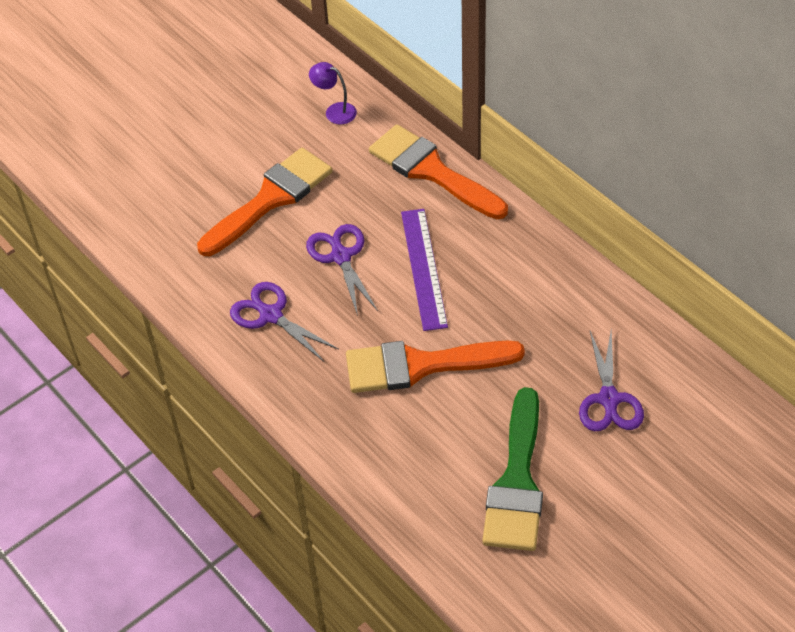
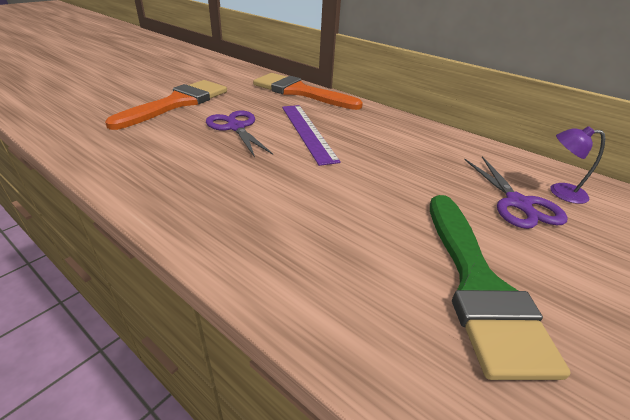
camera: 15 degrees left, 15 degrees down
purple scissors [230,282,339,362] -> none
purple lamp [309,62,357,124] -> purple lamp moved to [550,126,605,204]
orange brush [346,341,525,393] -> none

